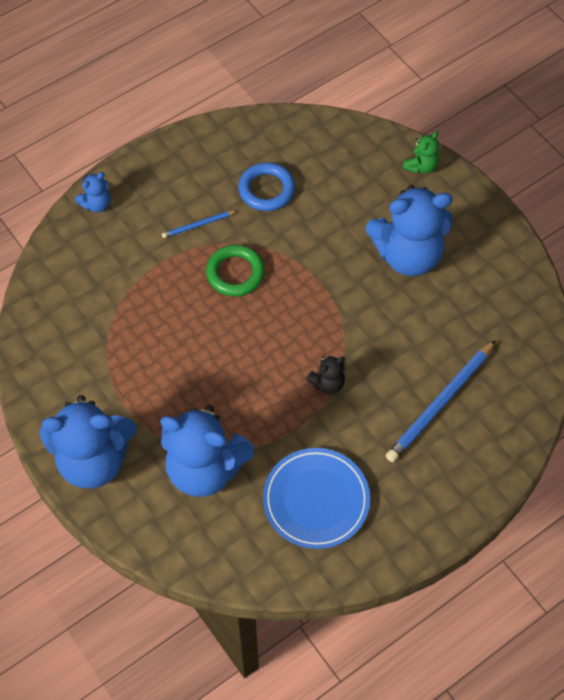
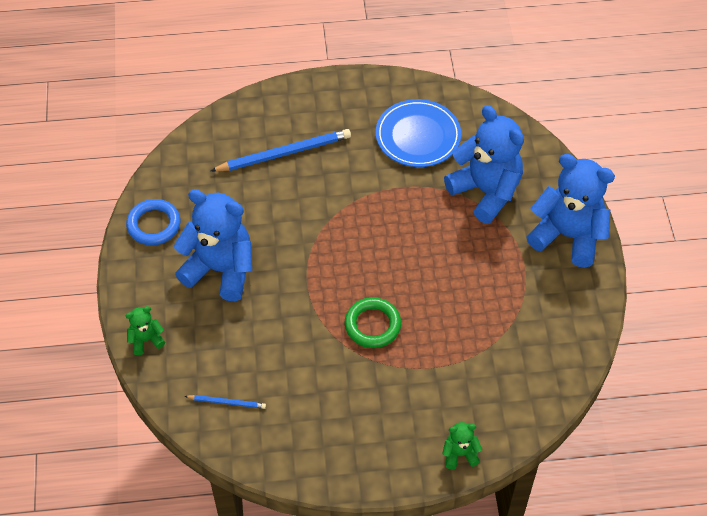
camera: 150 degrees left, 5 degrees down
blue teddy bear [75,172,110,212] -> green teddy bear [442,422,482,469]
blue pencil [162,210,238,238] -> blue pencil moved to [185,395,266,409]
blue ring [238,162,295,211] -> blue ring moved to [126,199,180,245]
black teddy bear [306,356,345,394] -> none

